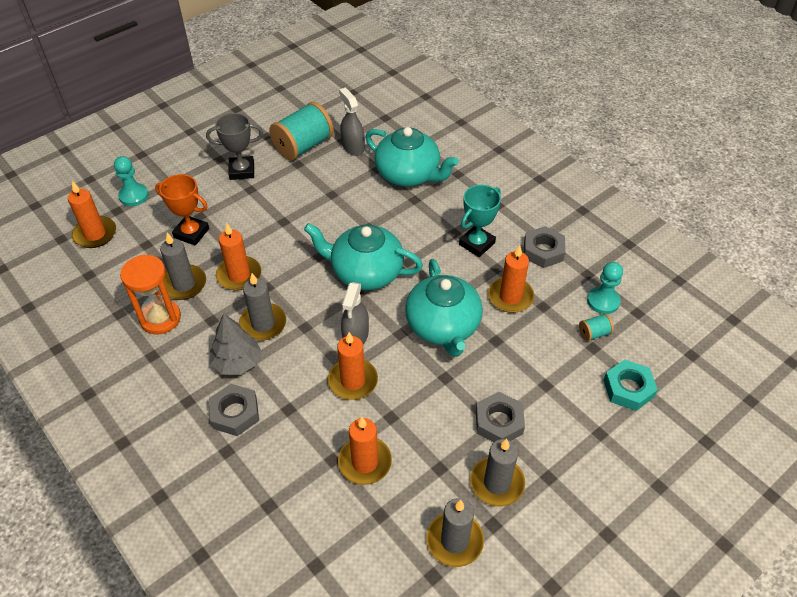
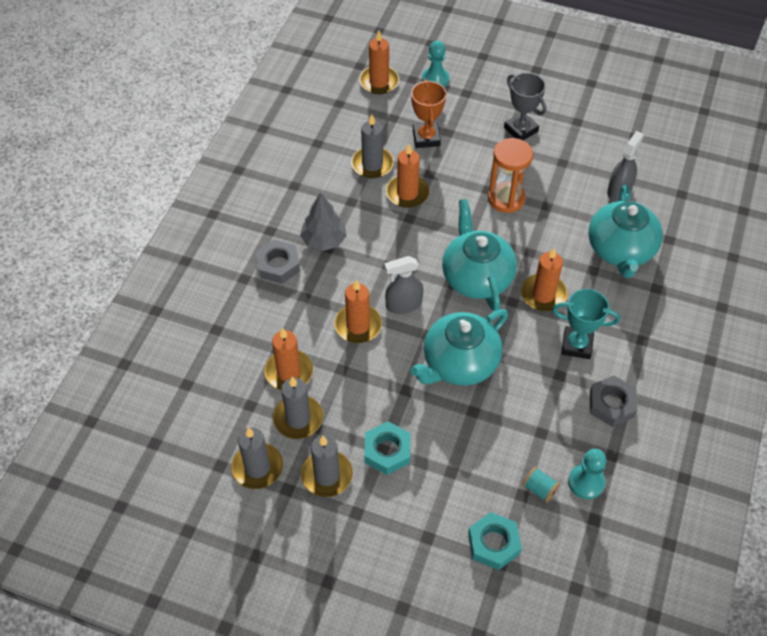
camera: 60 degrees right, 5 degrees up
orange hourglass [120,254,181,334] -> orange hourglass moved to [488,138,533,213]
grey candle [239,273,286,341] -> grey candle moved to [273,376,323,439]
turquoise spool [270,102,334,160] -> none
grey nut [476,392,525,442] -> turquoise nut [364,421,410,475]
orange candle [488,245,535,313] -> orange candle moved to [521,248,568,311]

